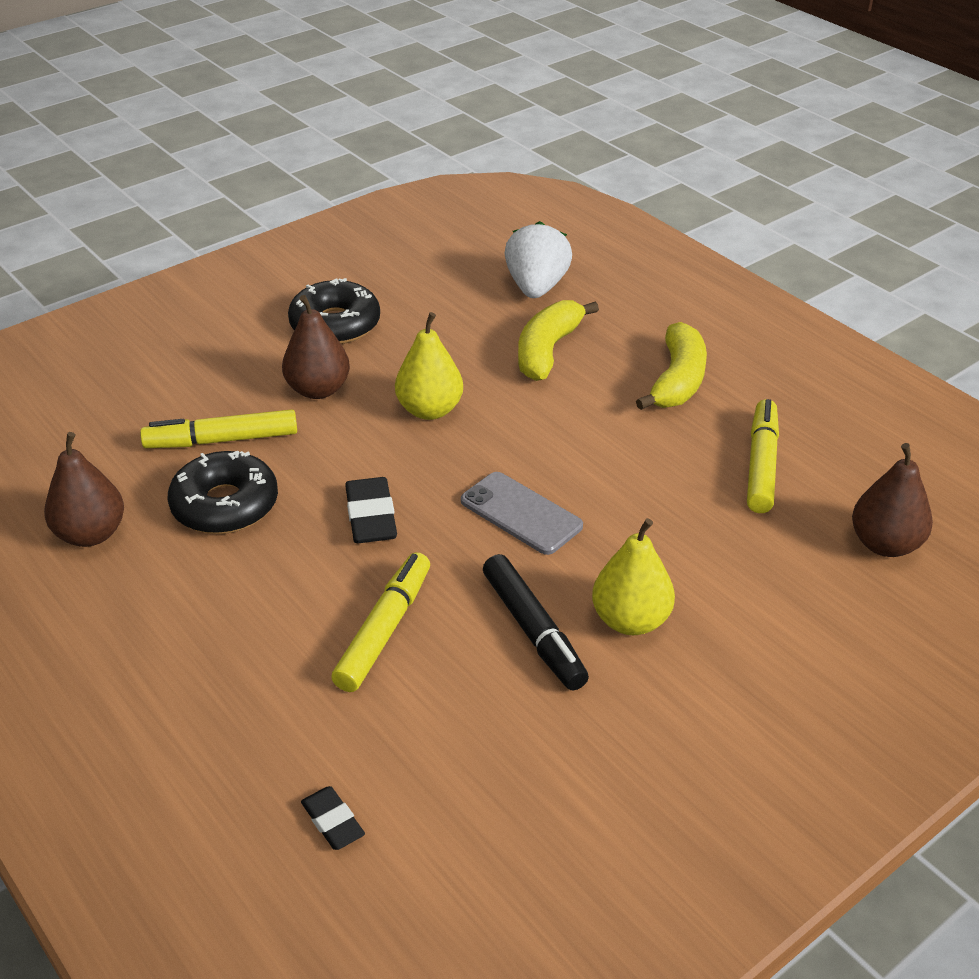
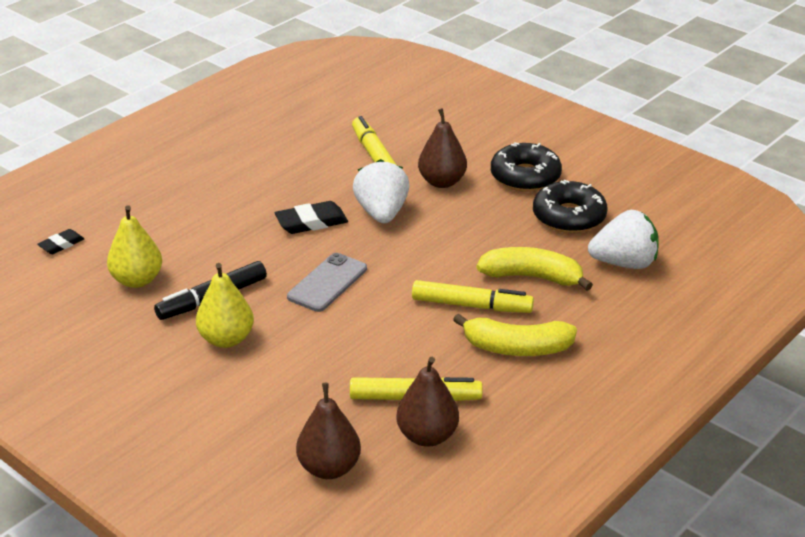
camera: 80 degrees right, 5 degrees down
brown pear [44,432,124,547] -> brown pear moved to [396,357,459,447]
black donut [168,451,278,534] -> black donut moved to [533,180,607,233]
yellow marker [331,552,430,692] -> yellow marker moved to [412,280,534,313]
yellow pear [395,312,463,420] -> yellow pear moved to [107,205,162,288]
none -> white strawberry [353,159,410,223]

